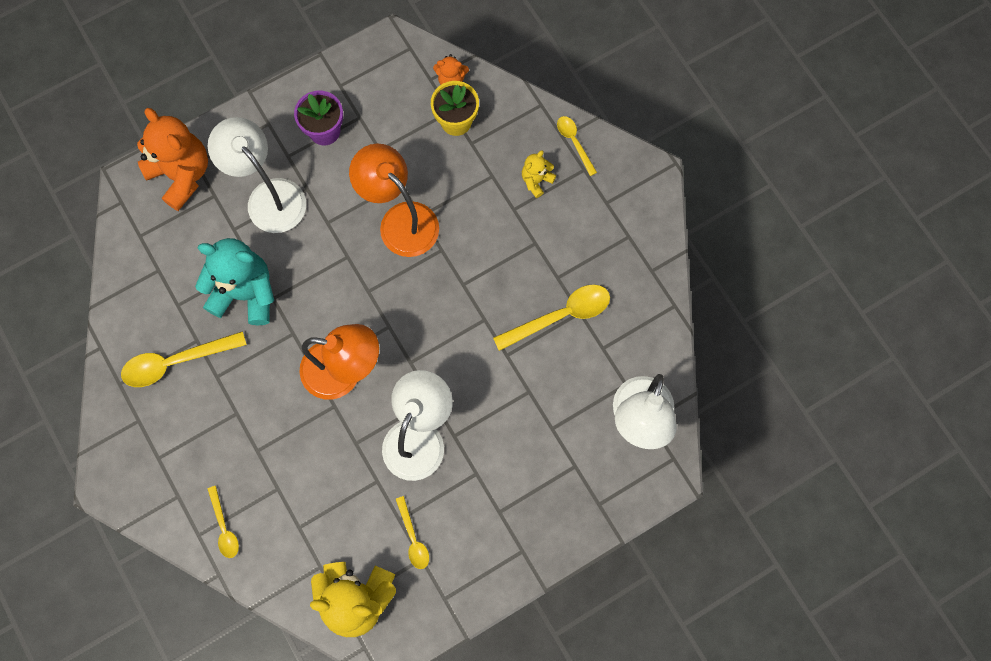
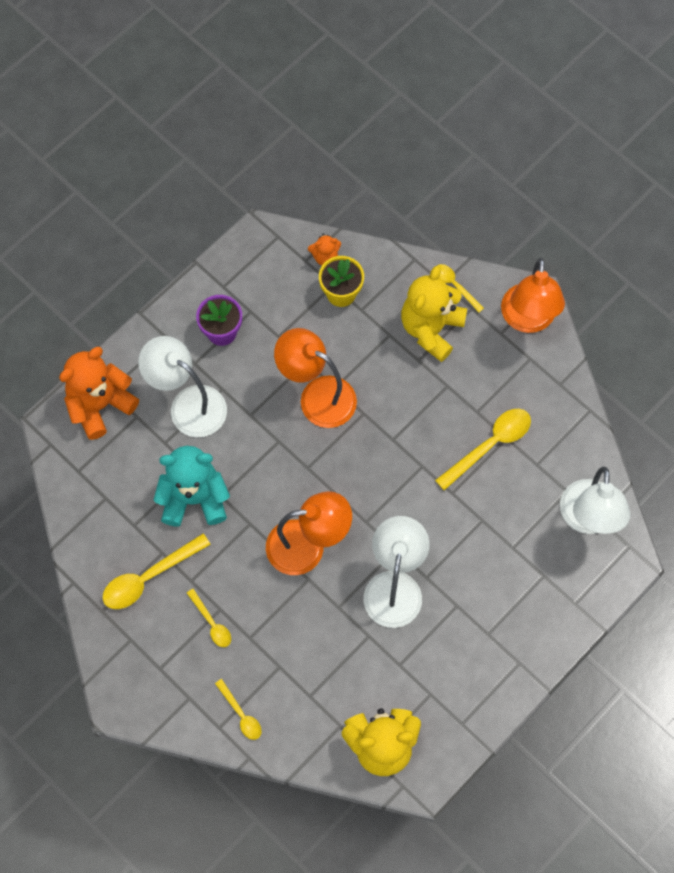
camera: 15 degrees left, 5 degrees down
orange teddy bear [137,108,208,211] -> orange teddy bear turned 75 degrees counterclockwise [59,347,139,440]
yellow spoon [396,496,429,569] -> yellow spoon moved to [187,589,231,647]
yellow teddy bear [522,150,556,198] -> yellow teddy bear [401,266,467,362], size x2.09
none -> orange lamp [501,258,565,333]

